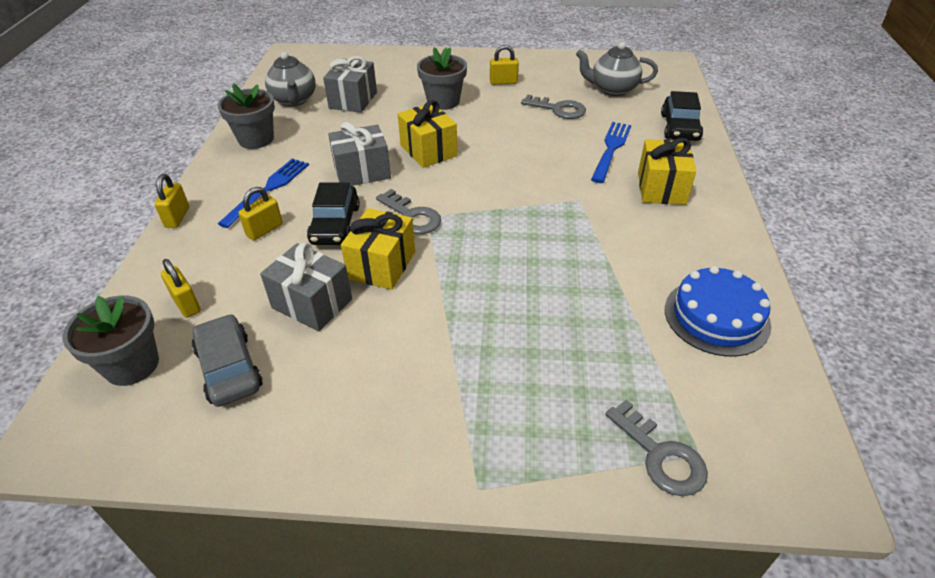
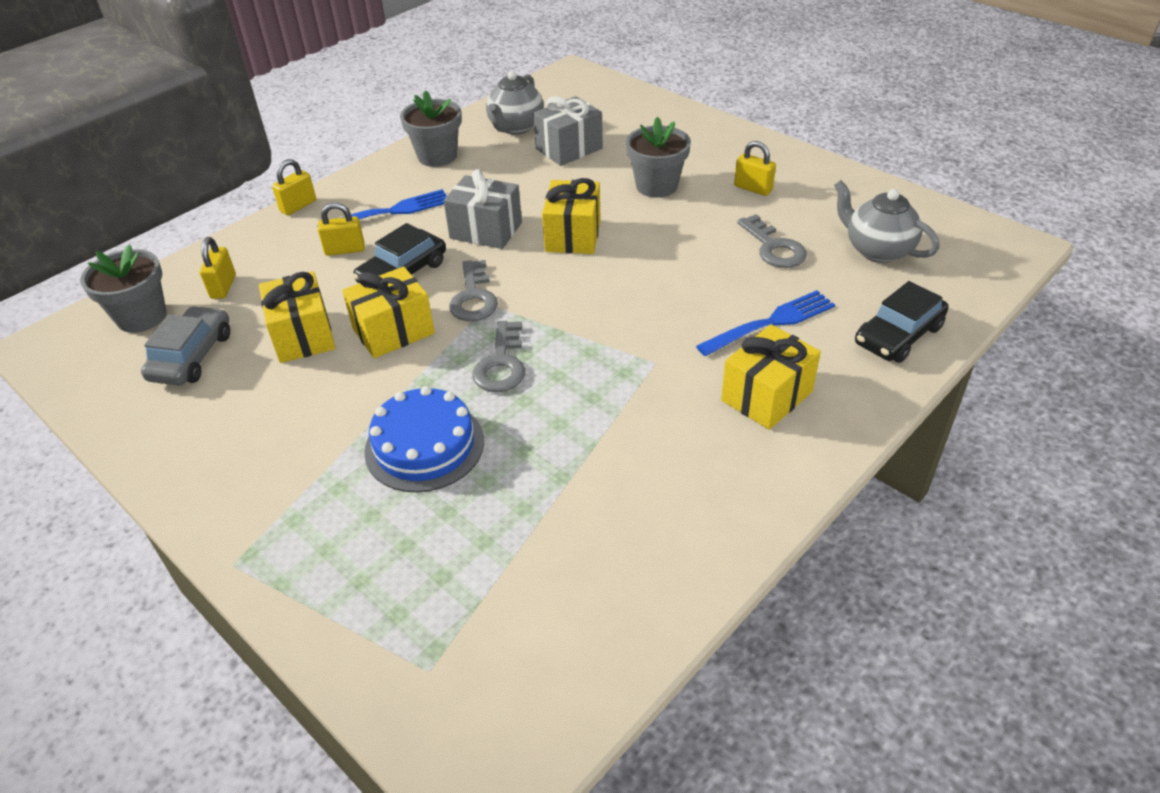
camera: 40 degrees right, 0 degrees up
grey gift [260,242,352,331] -> yellow gift [259,271,335,363]
grey key [605,400,708,496] -> grey key moved to [472,321,525,392]
blue cake [665,266,771,357] -> blue cake moved to [364,386,484,492]

